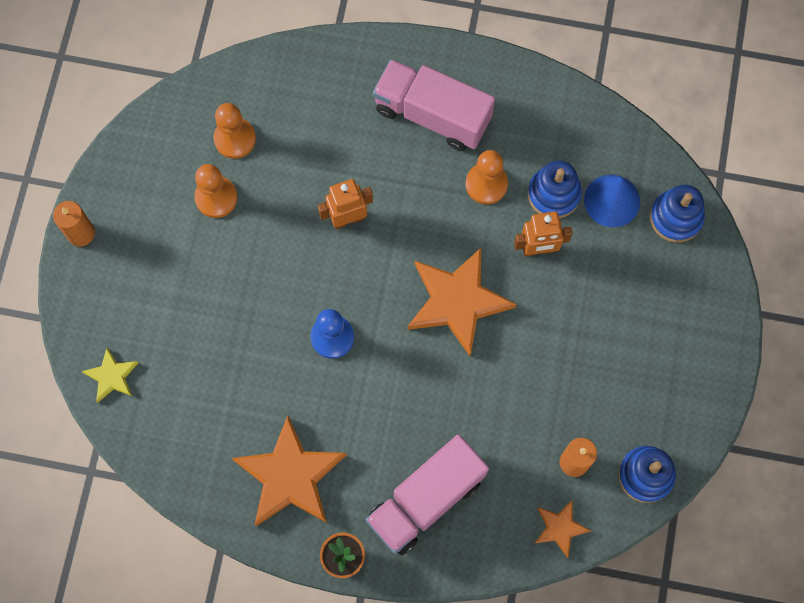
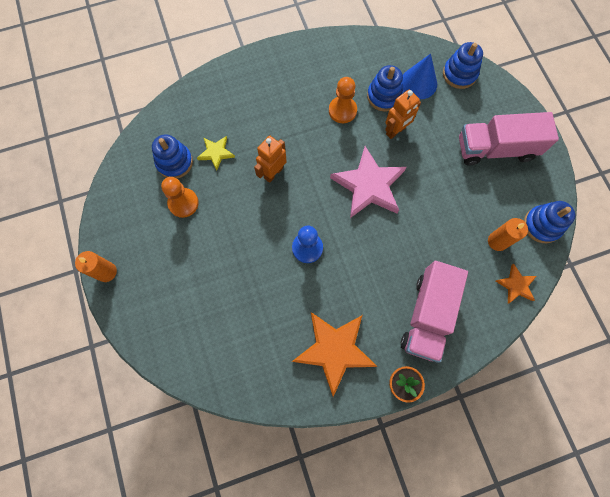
camera: 30 degrees left, 0 degrees up
yellow star [82,348,138,402] -> yellow star moved to [197,136,235,170]
orange pawn [213,103,256,159] -> blue stacking toy [152,134,193,179]
pink truck [373,59,495,151] -> pink truck moved to [459,112,559,166]
orange star [408,248,516,356] -> pink star [330,146,406,218]

